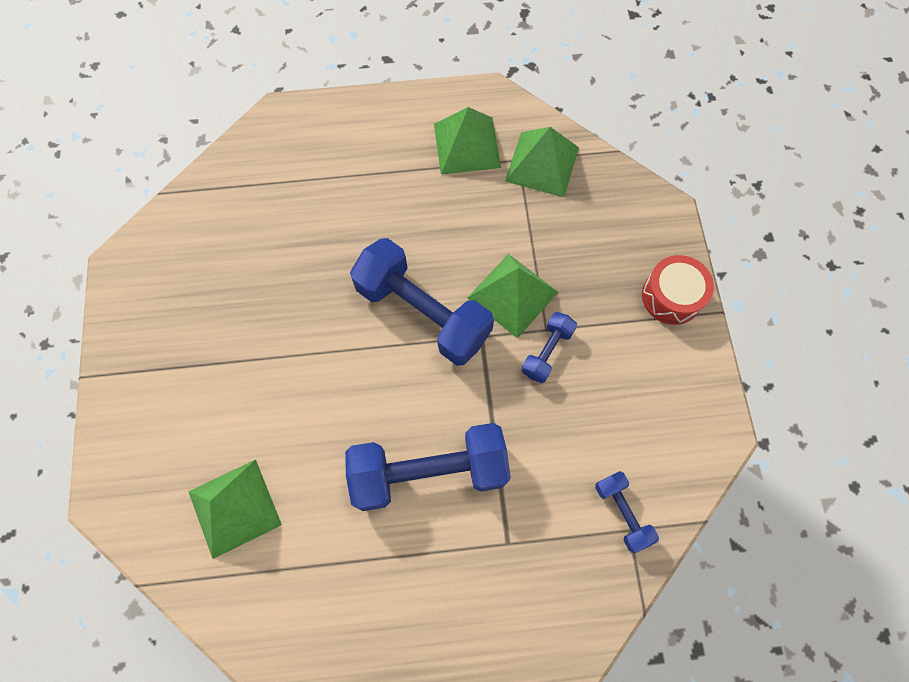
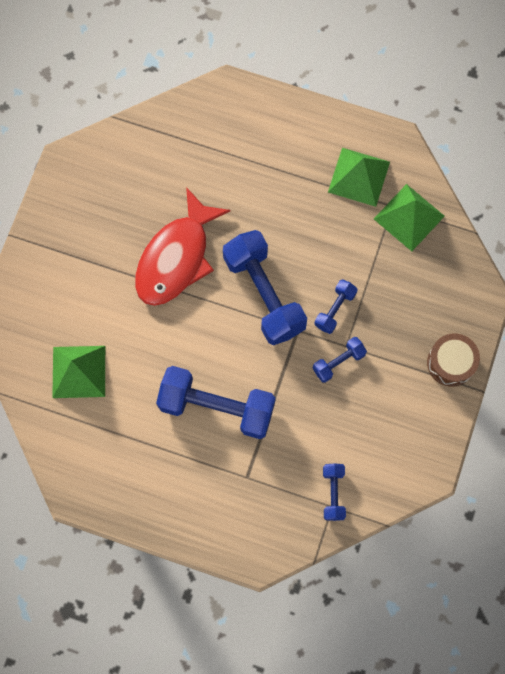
camera: 25 degrees right, 5 degrees up
green pyramid [467,254,558,339] -> blue dumbbell [315,279,358,334]
red drum [642,255,714,325] -> brown drum [427,334,480,387]
none -> red fish [135,187,231,306]

